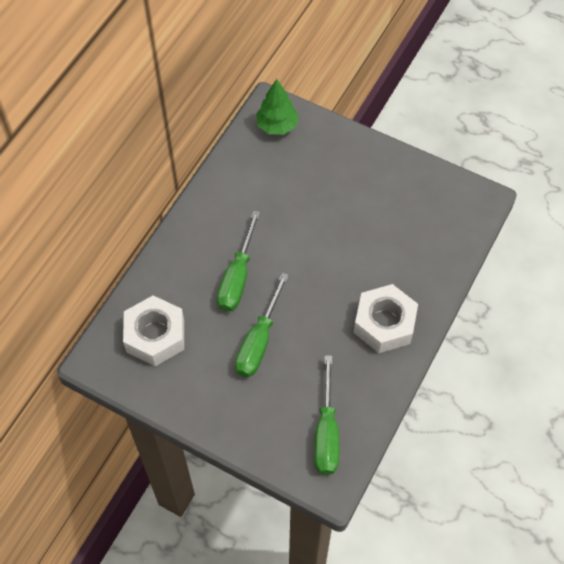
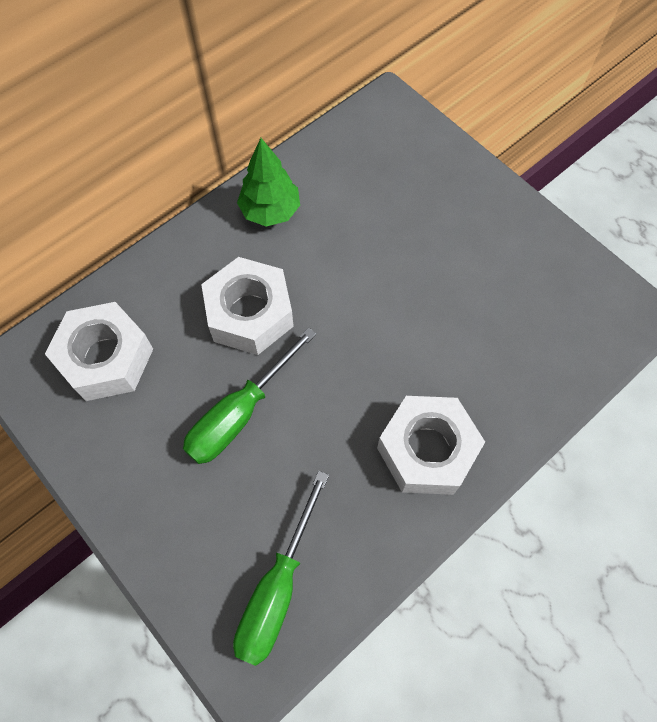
camera: 20 degrees right, 5 degrees up
green screwdriver [217,211,260,311] -> white nut [201,257,294,355]
green tree [256,79,299,135] -> green tree moved to [237,138,300,227]

